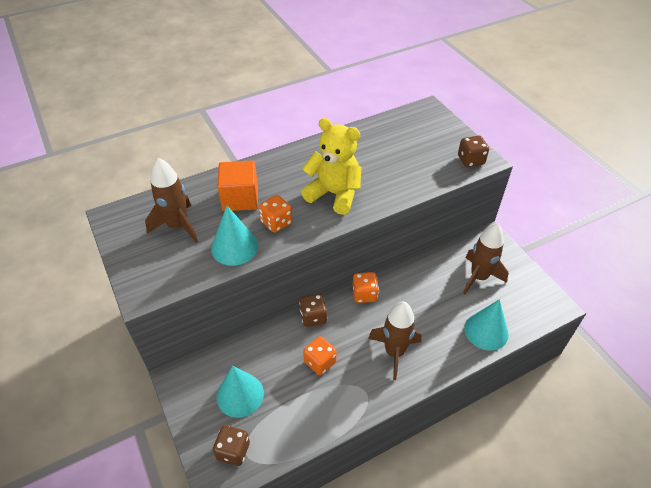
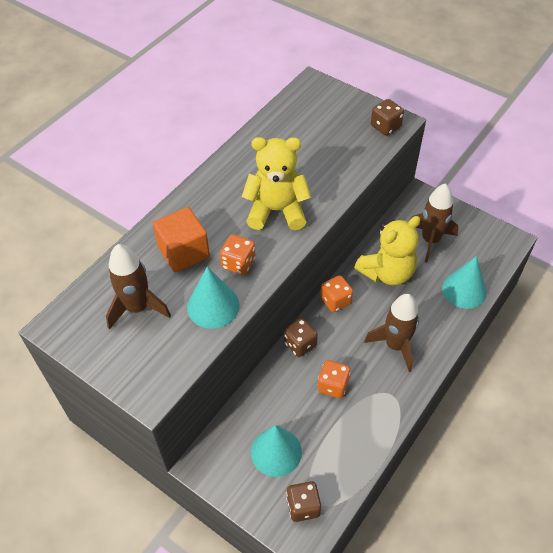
camera: 25 degrees left, 5 degrees up
none -> yellow teddy bear [354,216,420,285]

